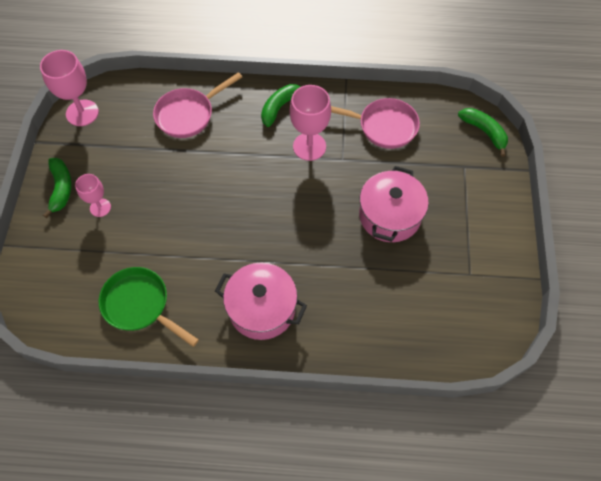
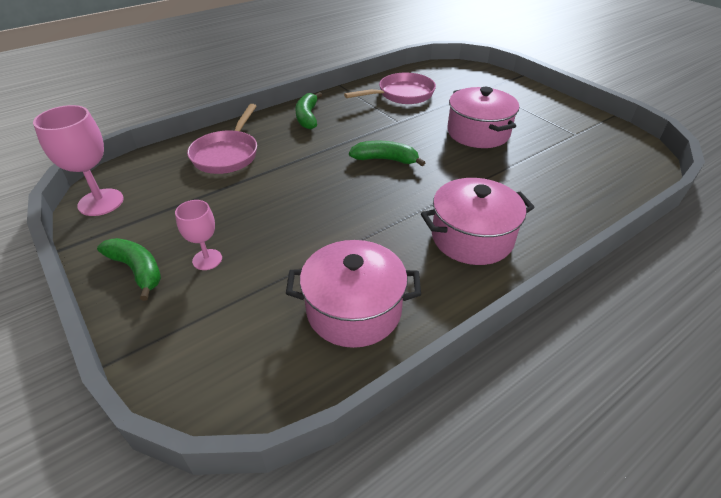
camera: 40 degrees left, 20 degrees down
green pan [99,267,199,347] -> pink pot [286,240,421,348]
pink goblet [290,85,331,161] -> none
green banana [458,108,508,157] -> green banana moved to [349,141,426,166]

